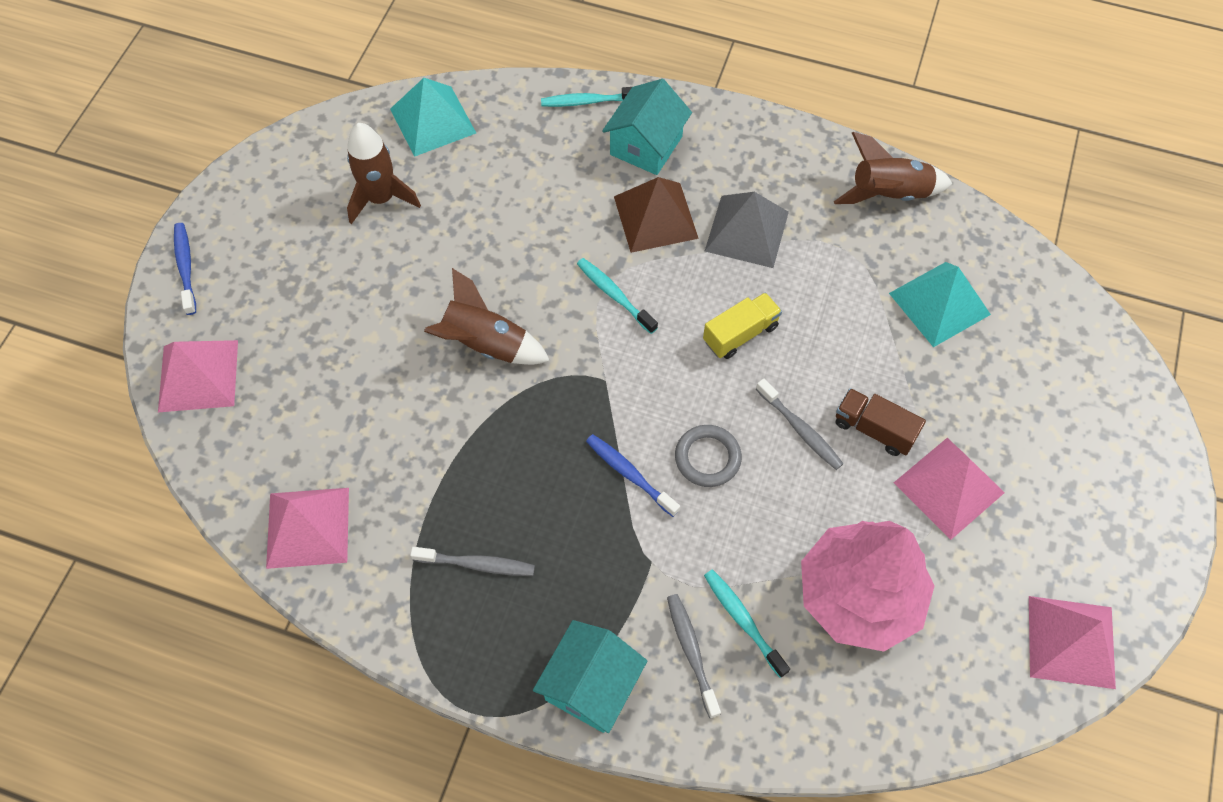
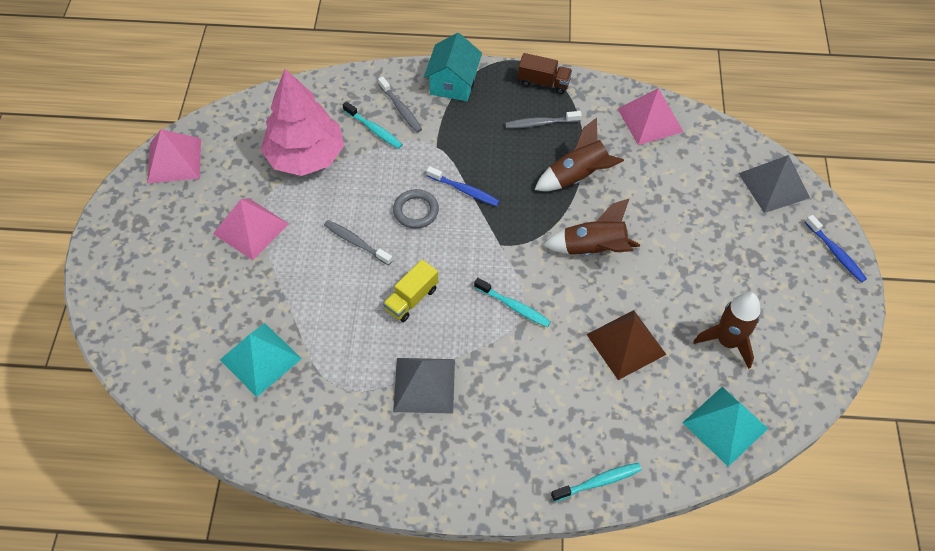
camera: 165 degrees right, 5 degrees down
pink pyramid [158,340,238,412] -> grey pyramid [738,155,810,213]
turquoise house [602,79,692,175] -> none
brown pyramid [614,177,699,253] -> brown pyramid moved to [586,310,667,380]
brown rocket [834,132,952,204] -> brown rocket moved to [535,118,624,191]
brown truck [836,388,926,456] -> brown truck moved to [518,53,572,94]

